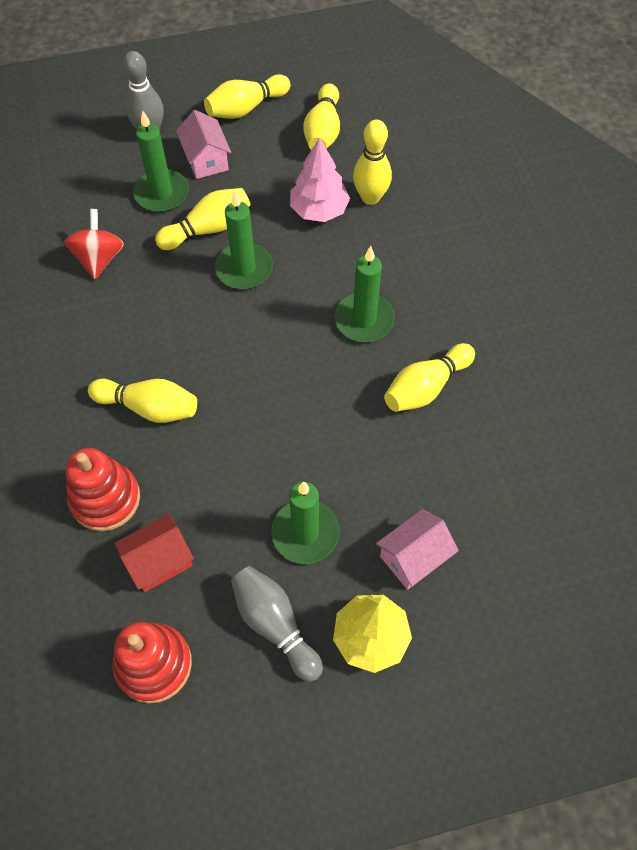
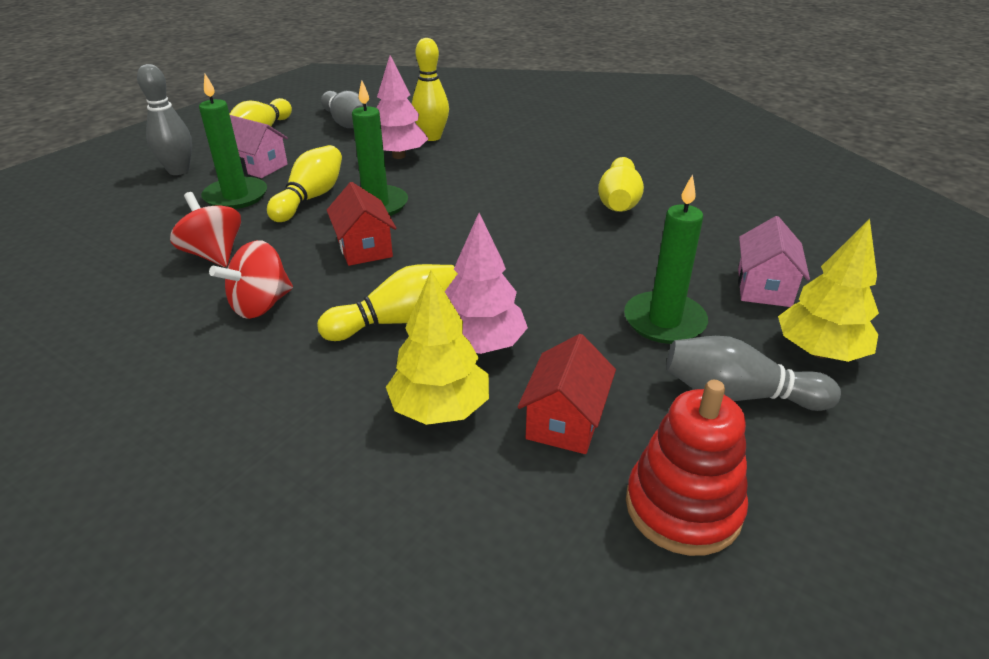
camera: 40 degrees left, 25 degrees down
red stacking toy [66,448,140,531] -> yellow tree [386,271,489,425]
yellow bowling pin [303,84,340,150] -> grey bowling pin [321,91,367,128]
green candle [334,246,395,342] -> none
none -> red spinning top [209,240,293,319]
none -> red house [327,182,396,266]
none -> pink tree [445,213,528,354]

